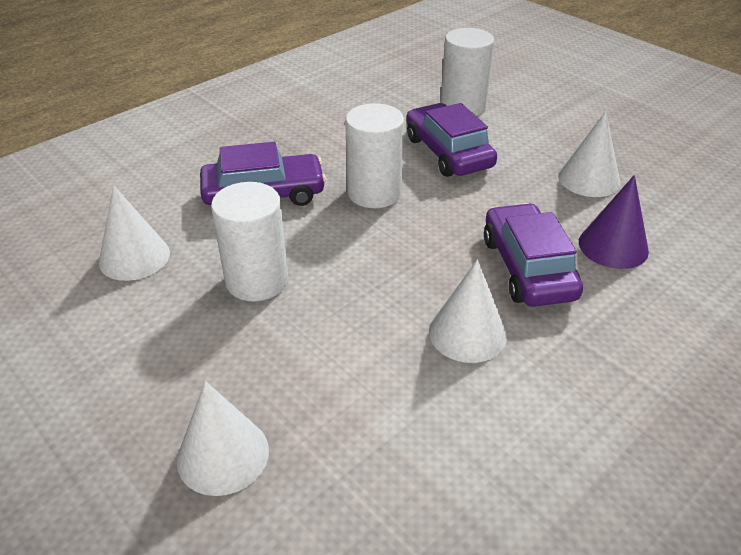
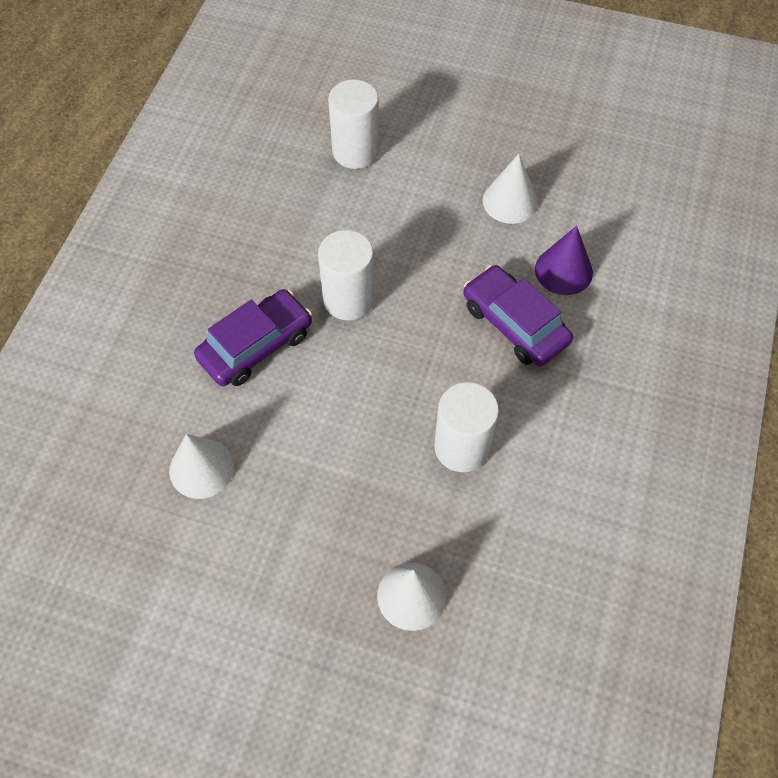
camera: 30 degrees left, 20 degrees up
white cylinder [211,182,288,301] -> white cylinder moved to [434,382,499,472]
purple car [406,103,497,177] -> none
white cone [429,259,507,363] -> none

